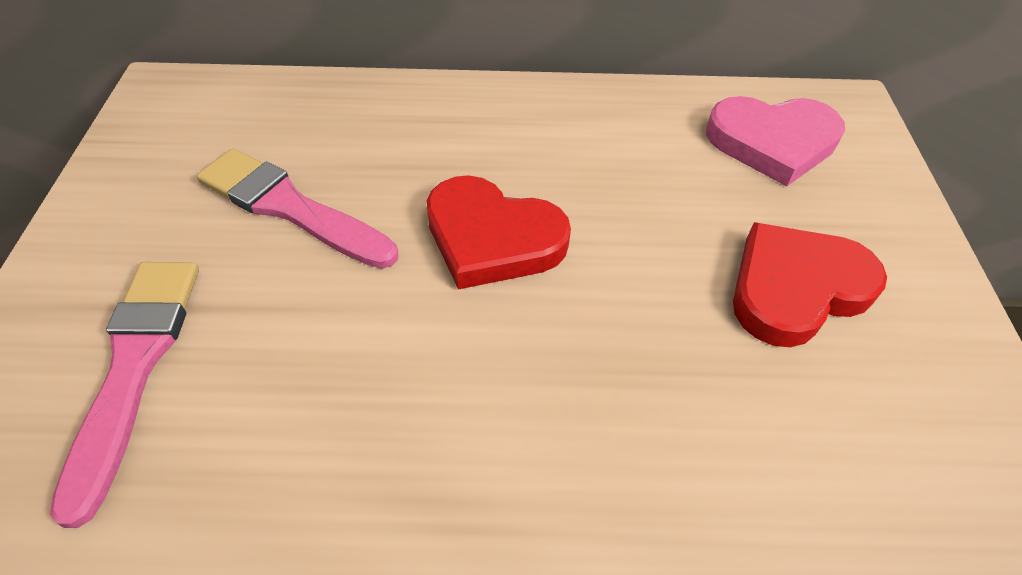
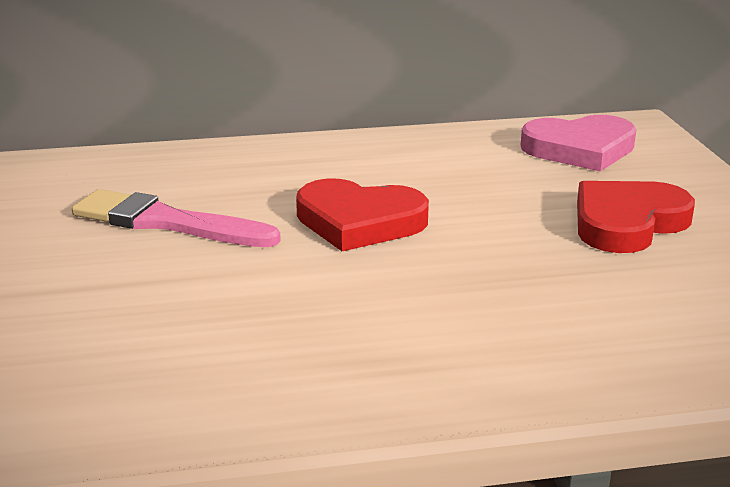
camera: 10 degrees left, 25 degrees down
pink brush [50,262,199,528] -> none

